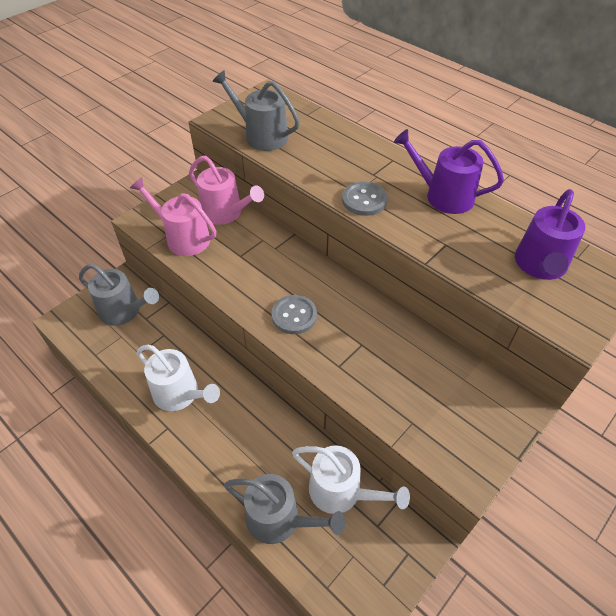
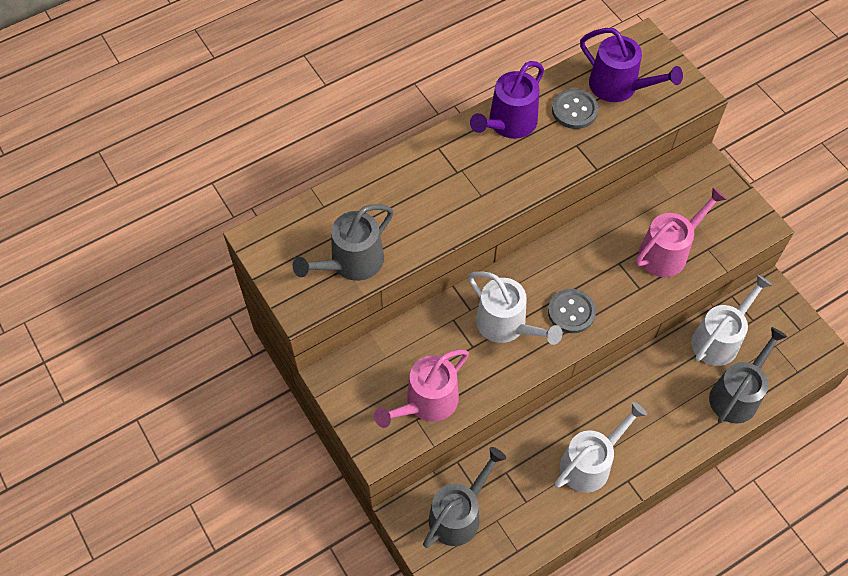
camera: 75 degrees left, 10 degrees up
pink watering can [189,156,264,225] -> pink watering can moved to [636,187,727,277]
grey button [342,182,388,216] -> grey button moved to [552,89,599,129]
none -> white watering can [468,271,562,345]

